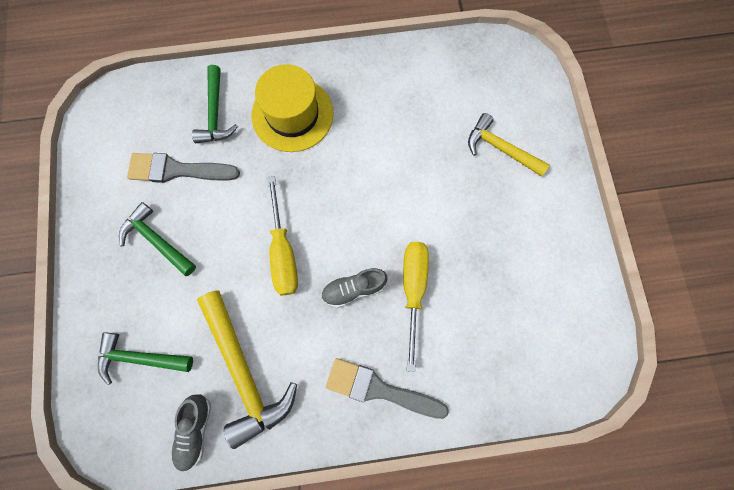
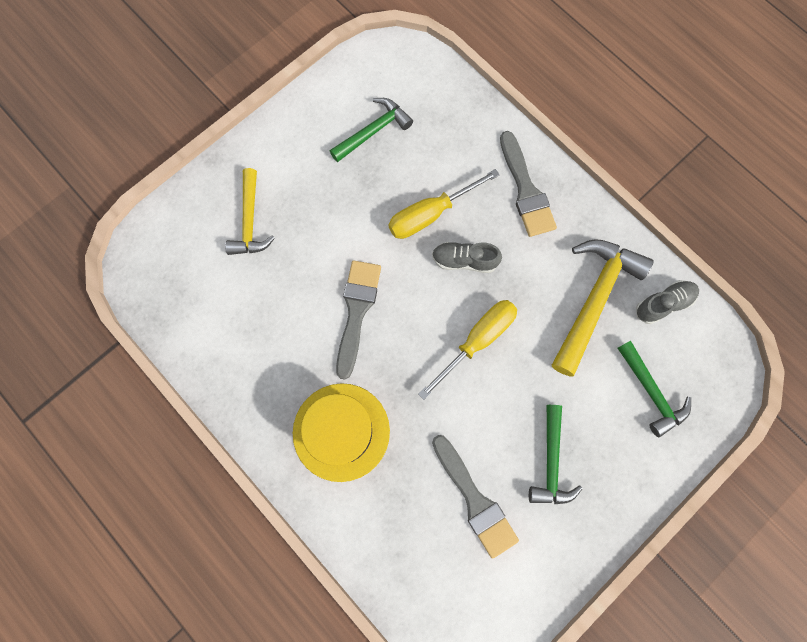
camera: 125 degrees left, 0 degrees up
green hammer [192,65,238,143] -> green hammer moved to [330,98,413,162]
grey shoe [321,268,387,308] -> grey shoe turned 150 degrees clockwise [432,242,502,273]
none -> grey brush [336,260,381,379]

